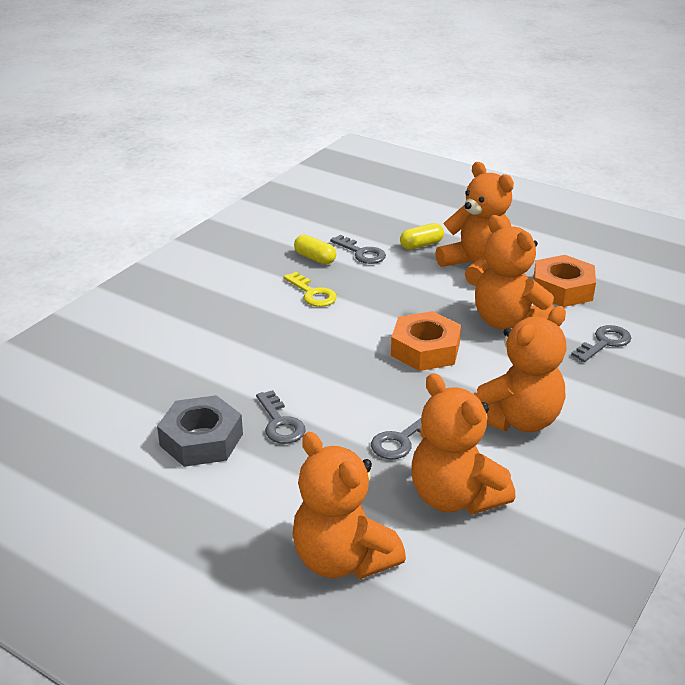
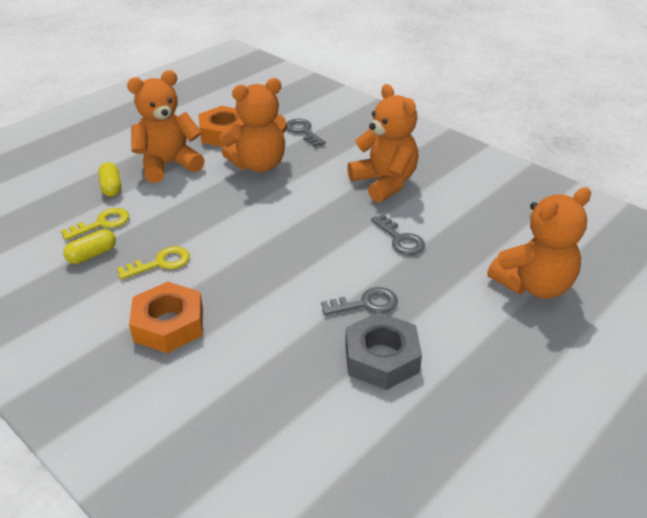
camera: 80 degrees left, 5 degrees up
grey key [330,235,386,264] -> yellow key [61,208,129,240]
orange nut [391,311,461,371] -> orange nut moved to [129,282,203,353]
orange teddy bear [411,373,516,514] -> none

